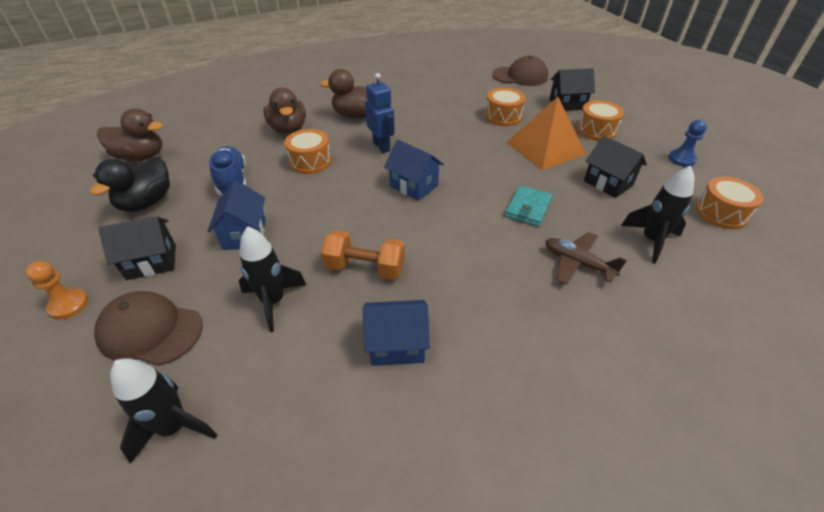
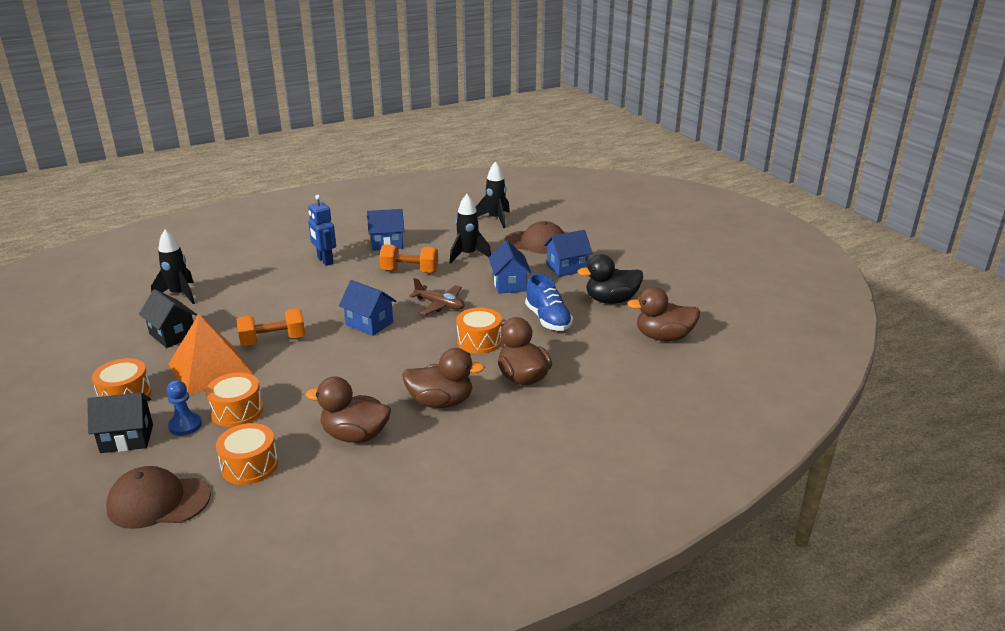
camera: 175 degrees right, 15 degrees down
orange pawn [25,261,88,320] -> none
black duck [90,156,170,212] -> black duck turned 120 degrees counterclockwise [577,254,643,304]
black house [98,216,176,280] -> blue house [544,230,592,277]
blue robot [365,73,395,153] -> blue robot moved to [308,195,336,266]
turquoise wallet [505,185,552,227] -> none
brown plane [545,232,627,284] -> brown plane moved to [409,278,465,315]
blue pawn [668,120,707,167] -> blue pawn moved to [167,380,202,436]
orange drum [695,177,764,229] -> orange drum moved to [216,423,278,485]
none -> orange dumbbell [237,308,305,346]
none -> brown duck [306,377,391,443]

